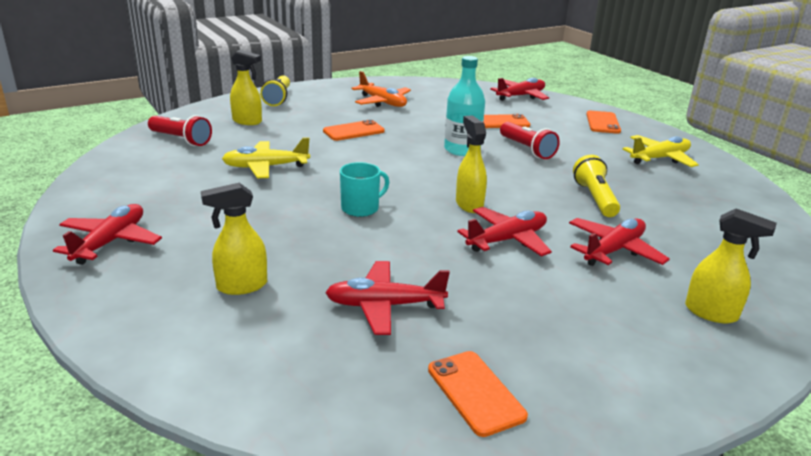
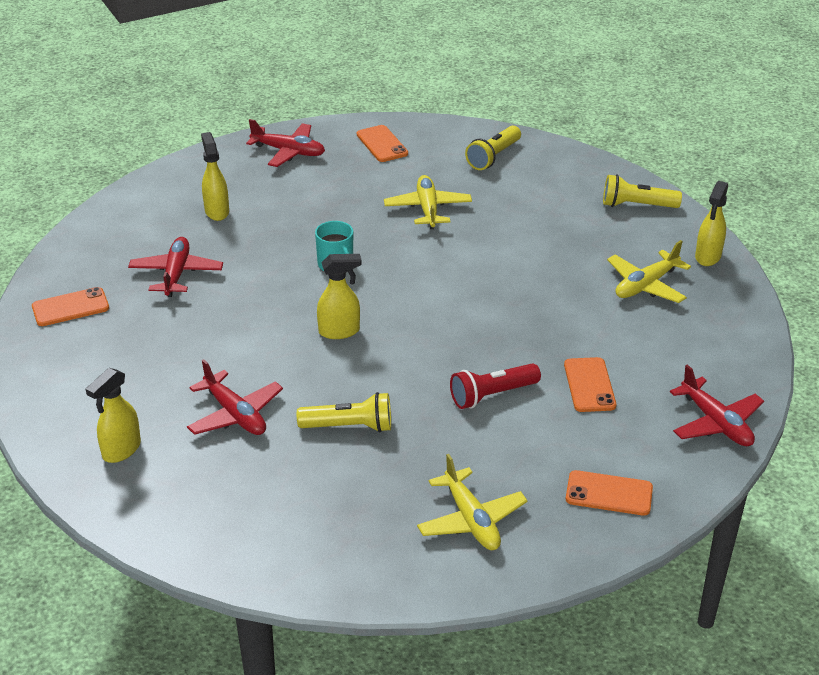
camera: 95 degrees right, 10 degrees up
red flashlight [148,115,212,146] -> yellow flashlight [465,126,521,170]
yellow spray bottle [230,50,262,125] -> yellow spray bottle moved to [695,181,728,266]
orange phone [323,119,385,141] -> orange phone moved to [357,125,408,162]
orange plane [351,71,411,107] -> yellow plane [607,240,691,303]
turquoise bottle [444,56,485,156] -> none
red plane [458,207,552,257] -> none

